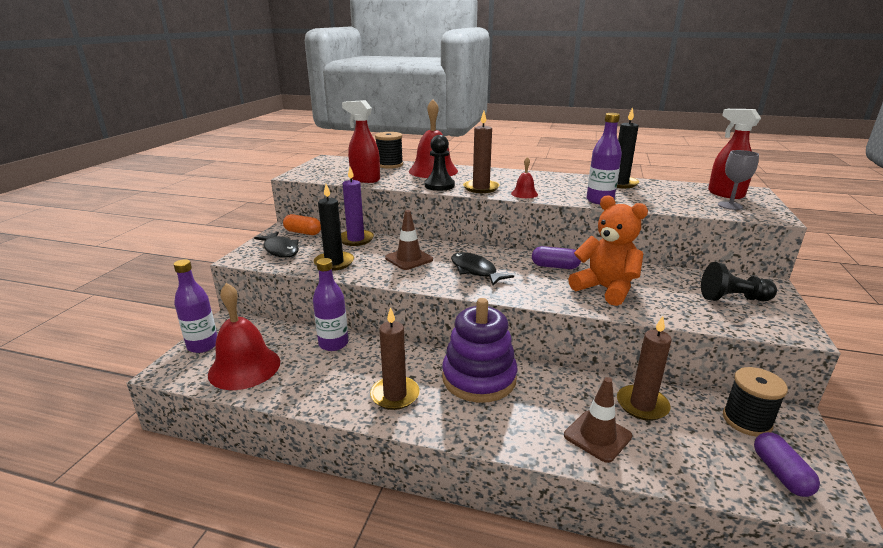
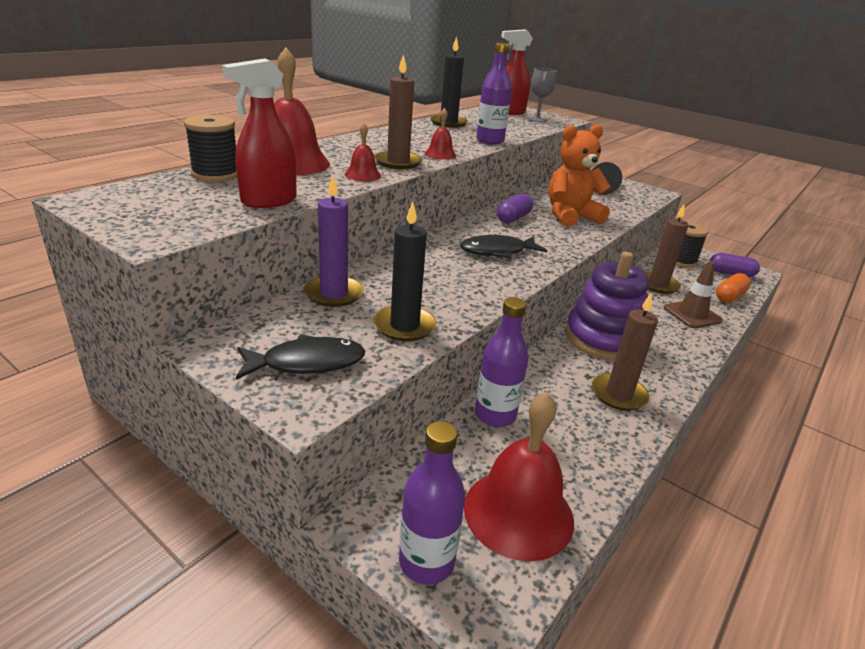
camera: 70 degrees left, 5 degrees up
orange capsule [283,214,321,235] -> orange capsule moved to [716,273,751,303]
brown traffic cone [385,210,433,270] -> none
black pawn [425,135,455,191] -> red bell [345,123,381,181]

